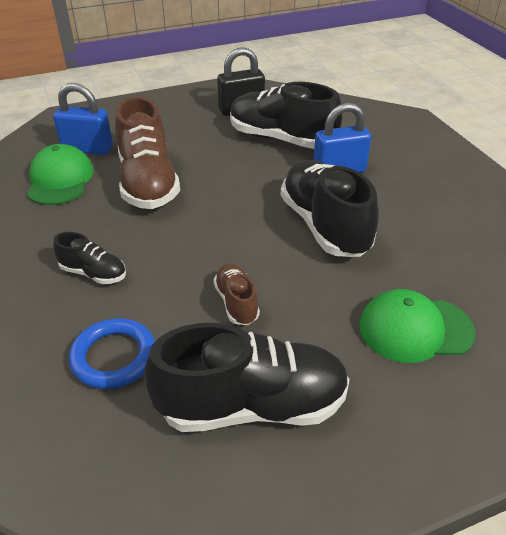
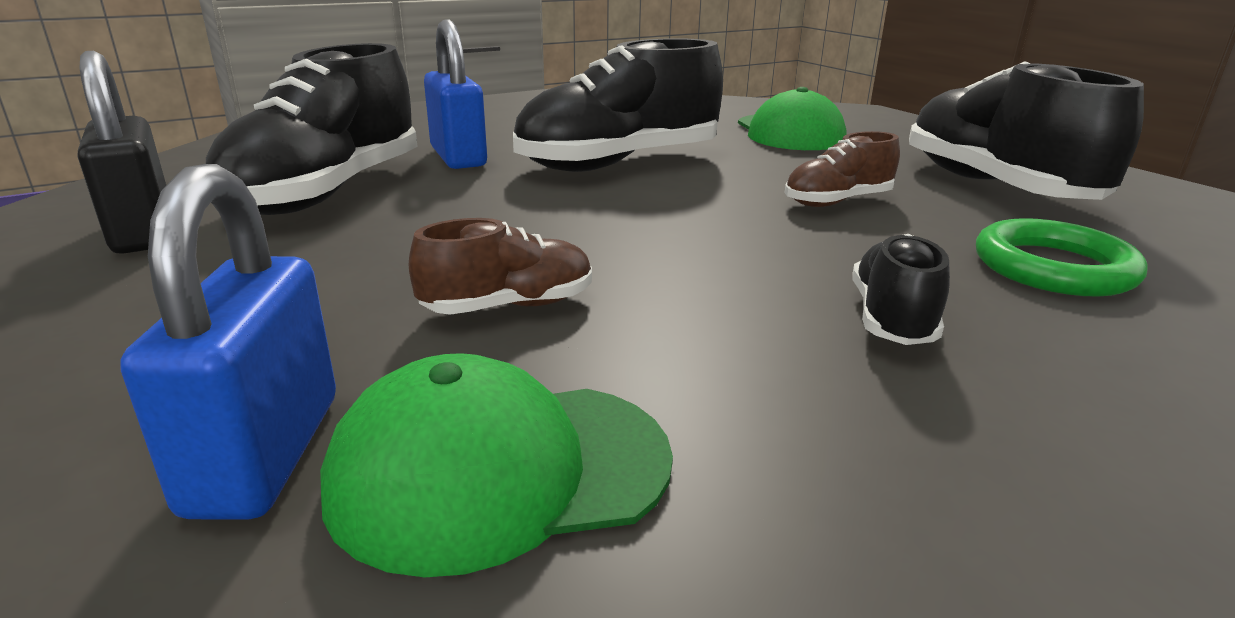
camera: 100 degrees left, 15 degrees down
blue ring [69,318,155,389] -> green ring [976,218,1148,297]
brown shoe [115,97,180,209] -> brown shoe [409,218,592,315], size x0.49

